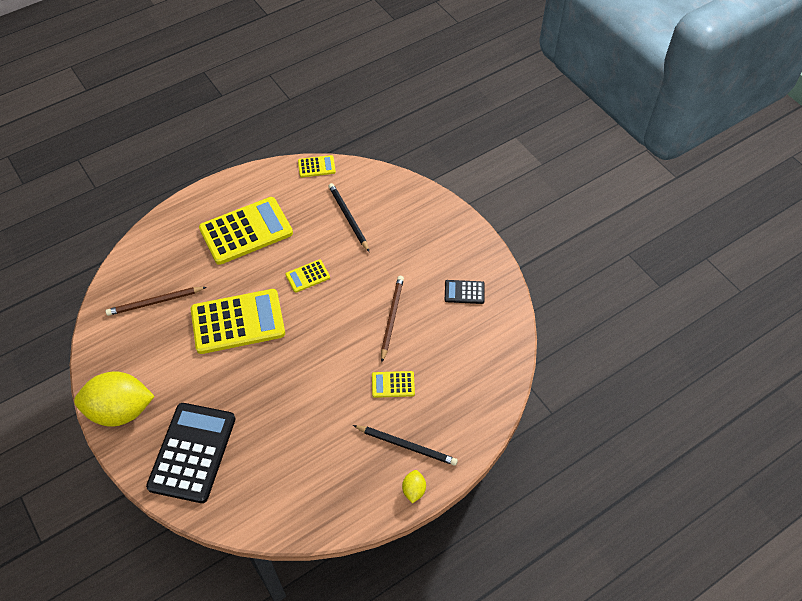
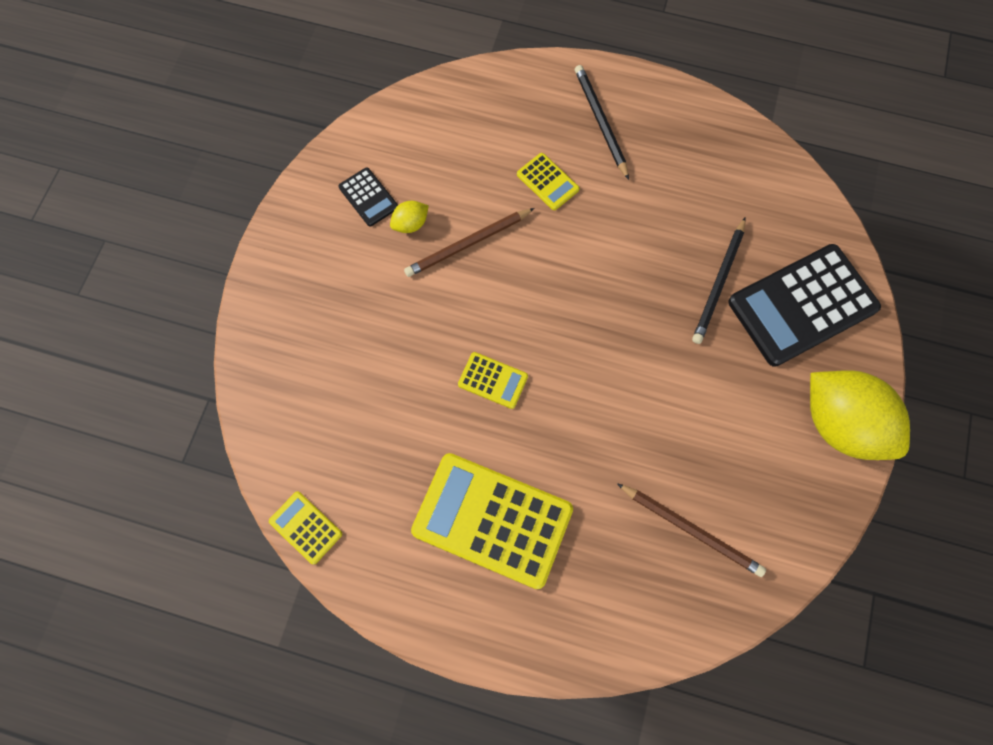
camera: 130 degrees left, 15 degrees up
yellow calculator [191,289,285,354] -> none
black pencil [328,183,369,252] -> black pencil moved to [692,217,746,344]
yellow lemon [402,470,426,503] -> yellow lemon moved to [390,201,429,233]

